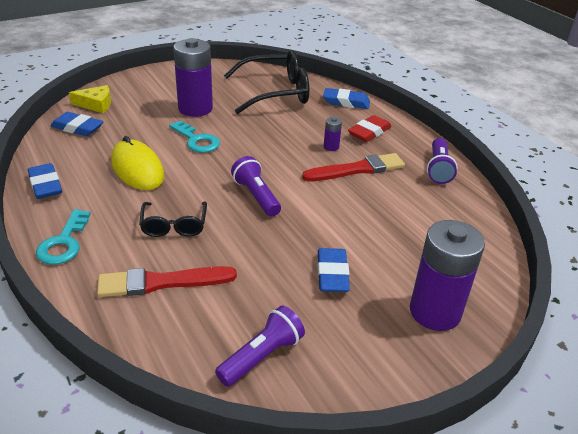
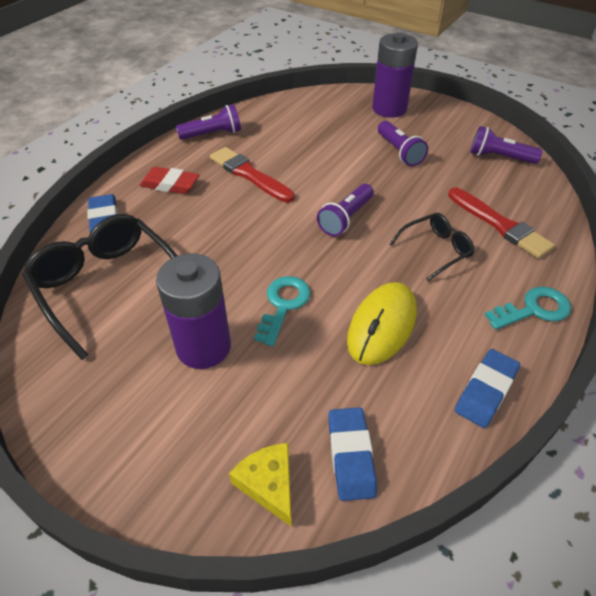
camera: 115 degrees left, 10 degrees up
blue eraser [317,248,350,292] -> purple flashlight [378,121,428,166]
purple battery [324,117,342,151] -> none

